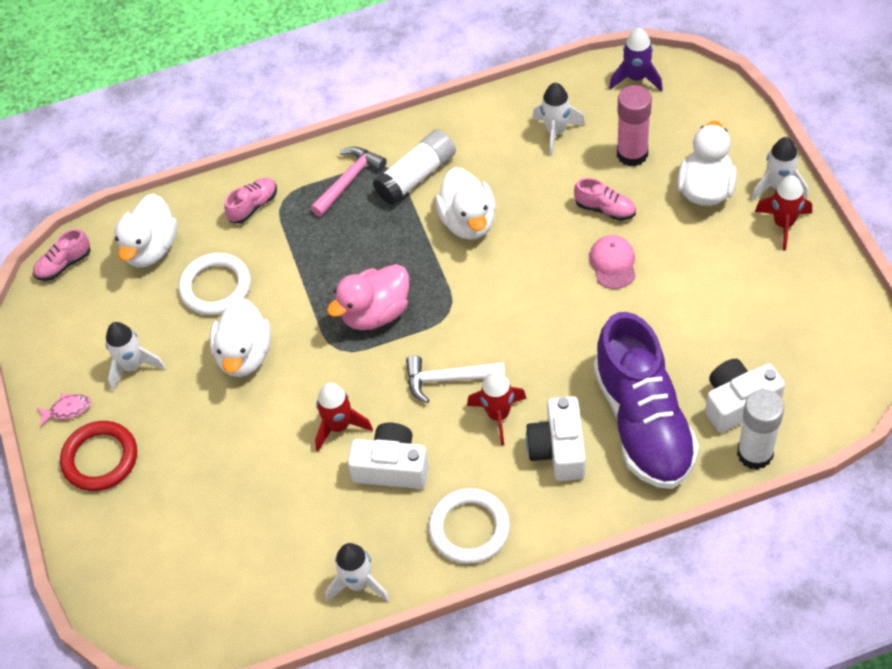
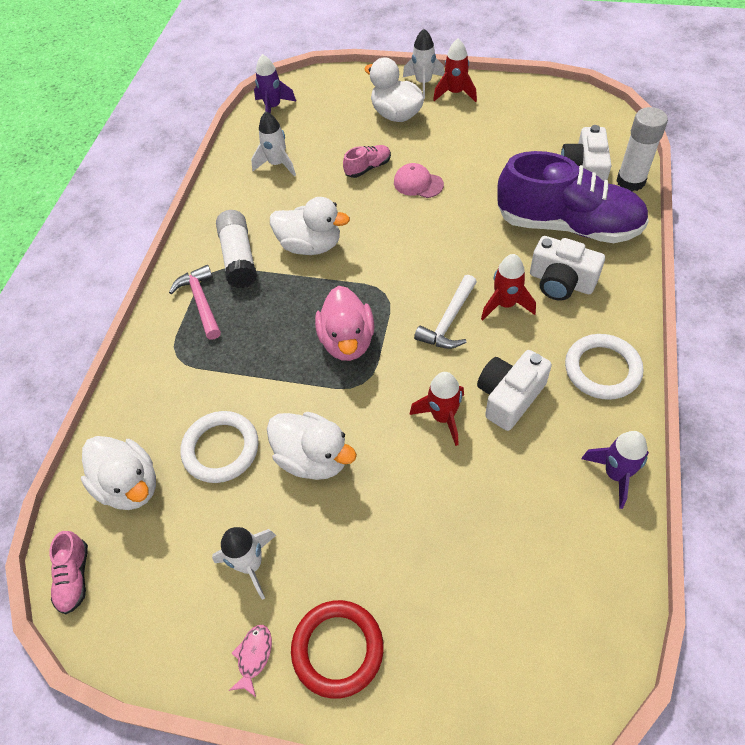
camera: 60 degrees left, 0 degrees up
pink shoe [224,178,277,224] -> none
white rocket [325,543,390,602] -> purple rocket [581,431,649,509]
pink glue stick [617,85,652,167] -> none

